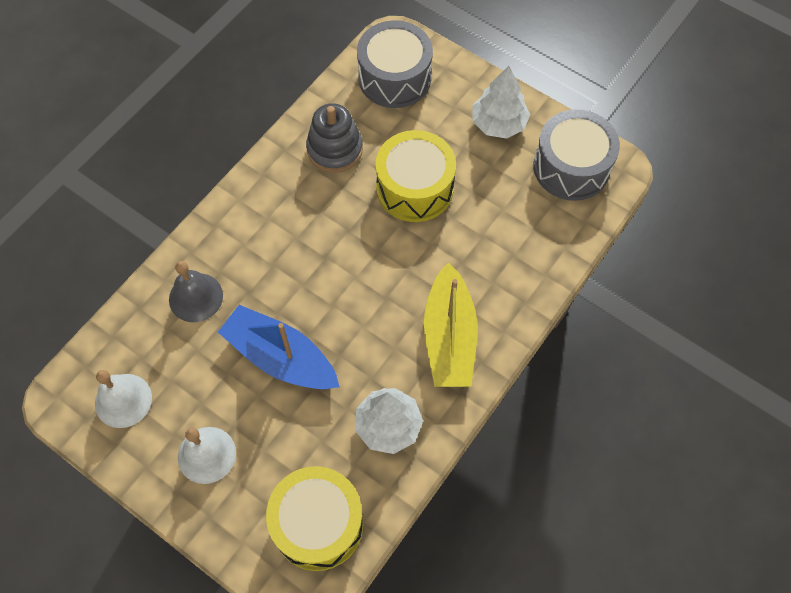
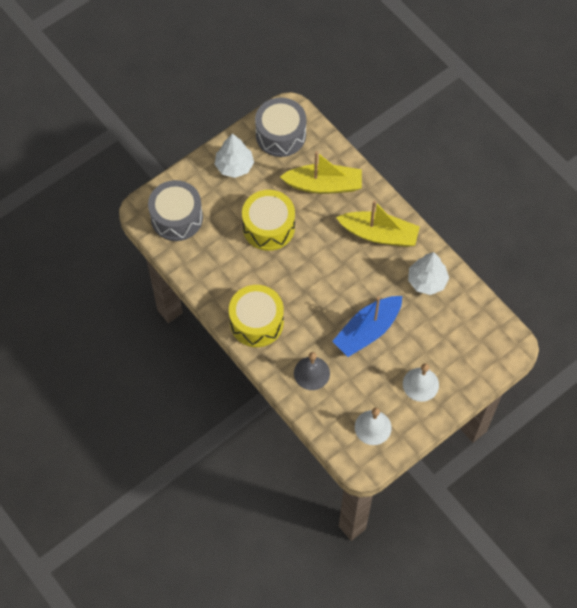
camera: 75 degrees left, 0 degrees up
yellow drum [266,466,364,571] -> yellow drum moved to [229,285,284,347]
grey stacking toy [306,103,363,173] -> none
none -> yellow boat [280,151,362,194]

